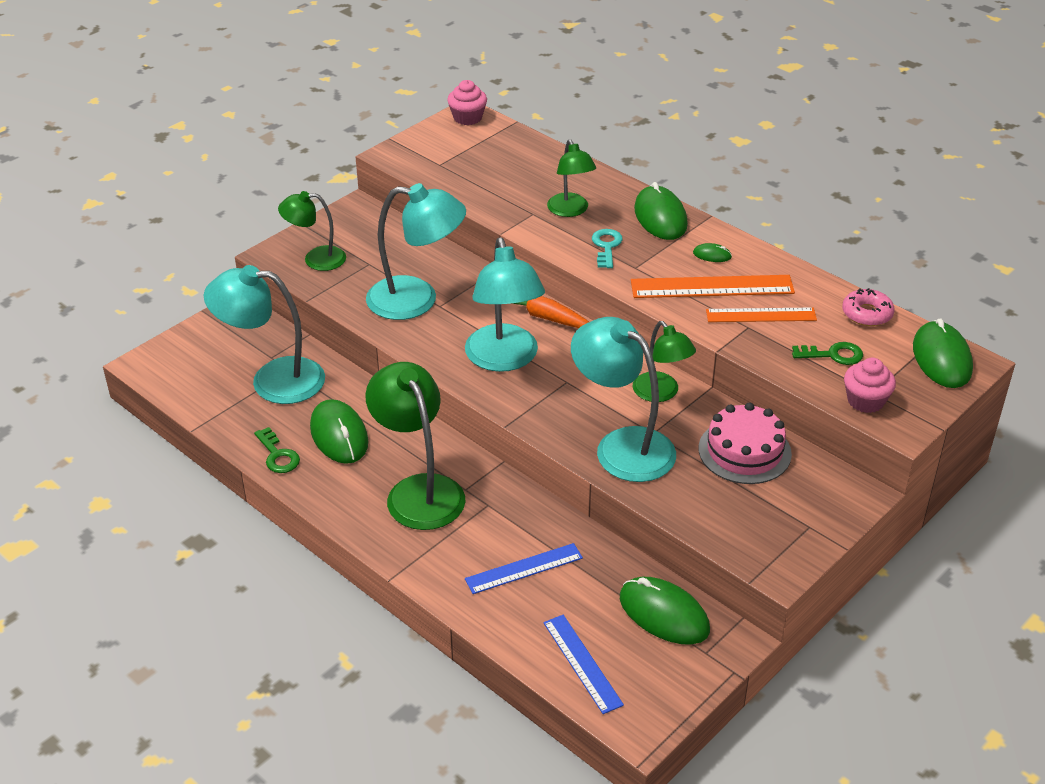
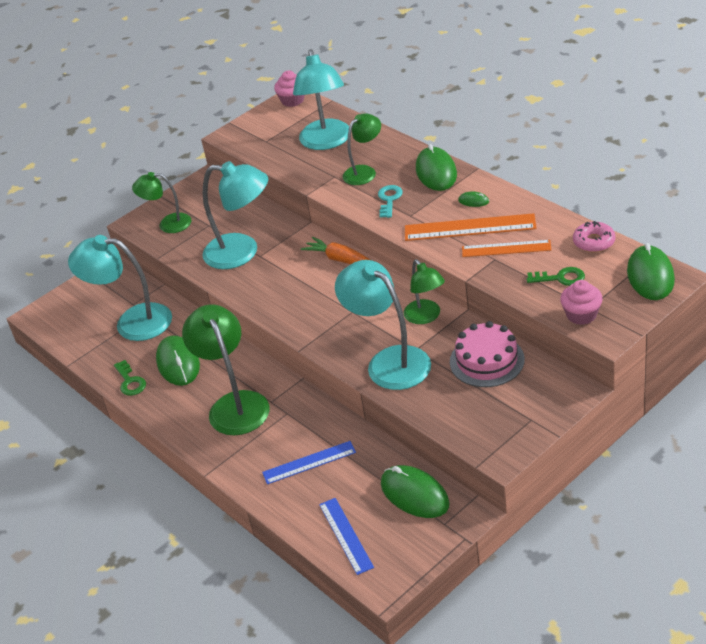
camera: 10 degrees right, 0 degrees up
turquoise lamp [465,237,545,372] -> turquoise lamp moved to [293,49,349,150]
green lamp [547,139,596,217] -> green lamp turned 120 degrees counterclockwise [343,113,381,185]

